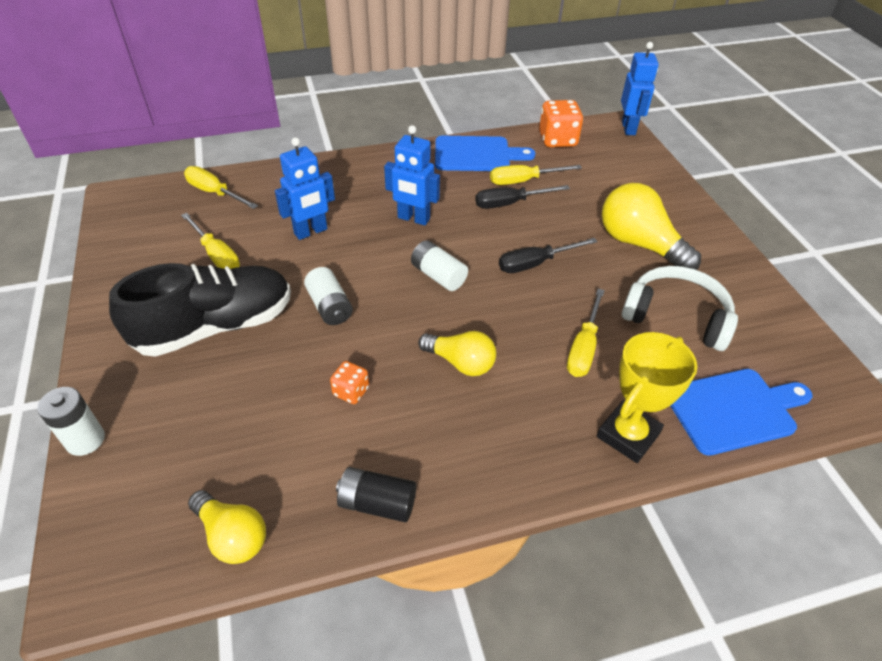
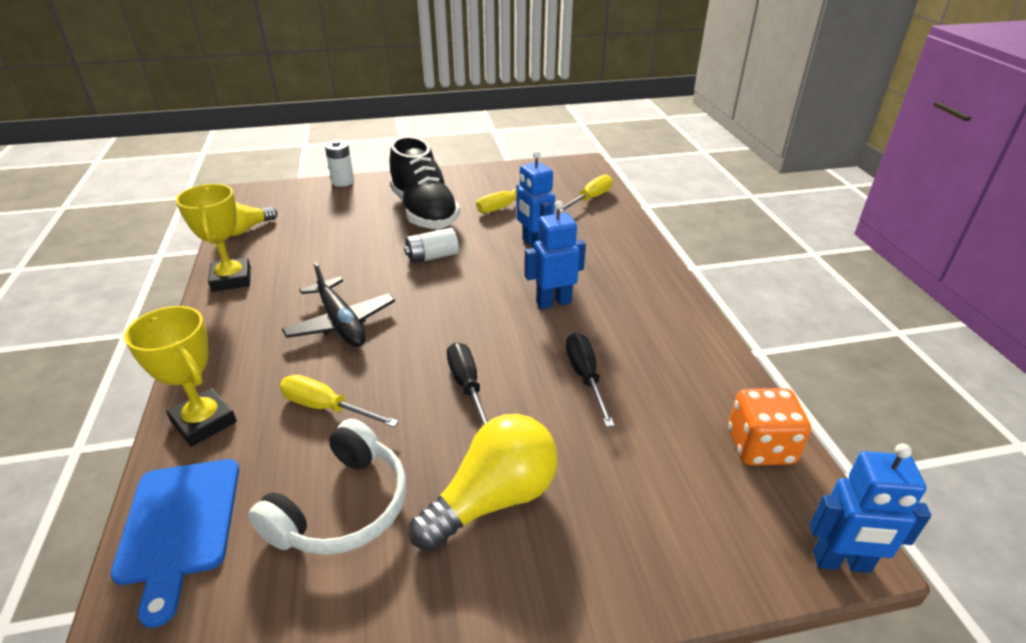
camera: 95 degrees right, 10 degrees down
orange dice [330,361,369,404] -> none
black battery [336,467,416,522] -> yellow trophy [176,184,251,292]
blue robot [384,125,440,225] -> blue robot turned 45 degrees clockwise [524,201,586,309]
white battery [411,240,468,291] -> none
yellow light bulb [418,331,496,376] -> black plane [282,262,395,347]
blue cutting board [435,136,535,171] -> none
yellow screwdriver [490,165,582,185] -> none

